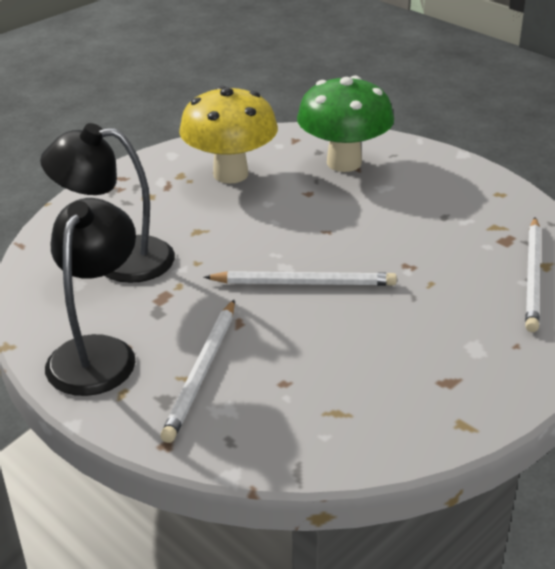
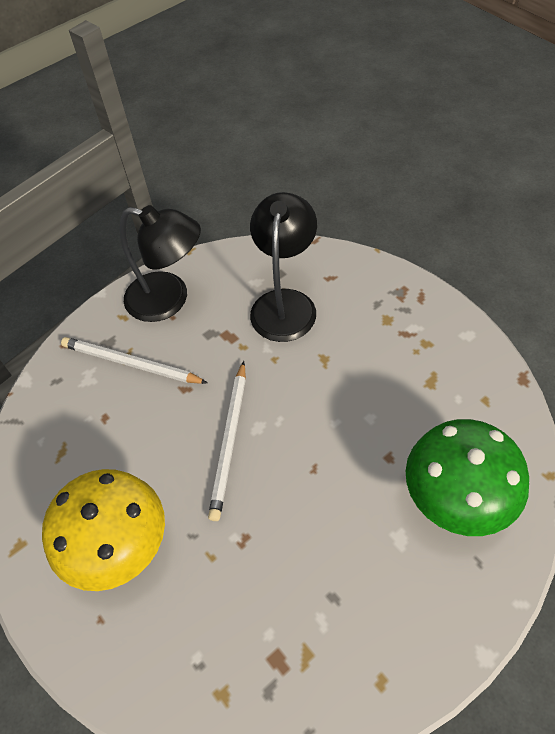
camera: 100 degrees right, 20 degrees up
yellow mushroom [179,85,278,184] -> yellow mushroom moved to [42,469,165,591]
white pencil [525,217,541,332] -> none

